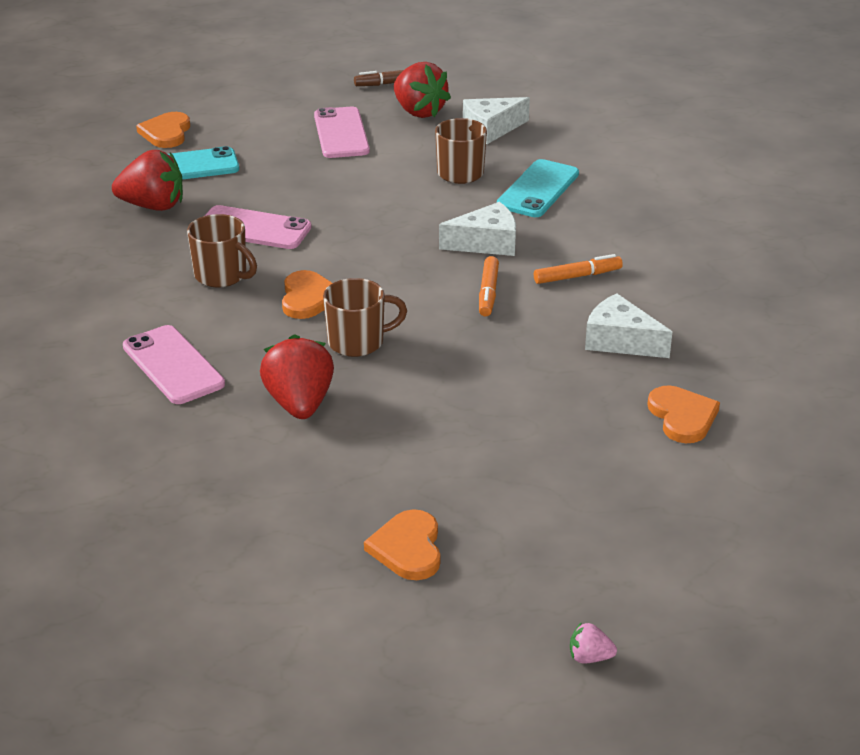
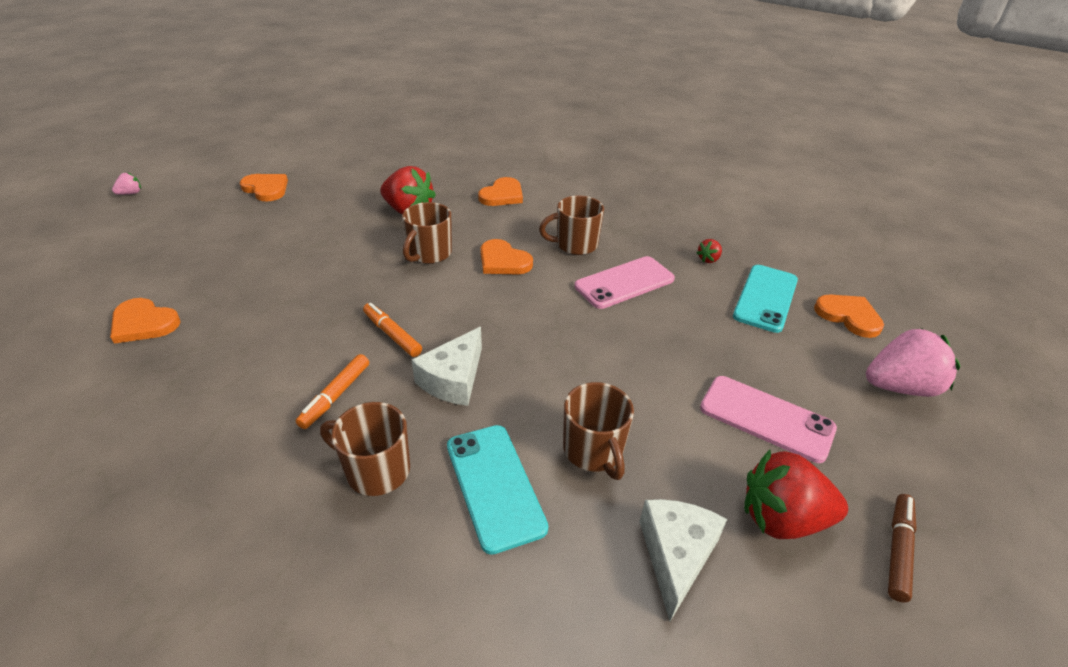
camera: 130 degrees right, 5 degrees up
red strawberry [112,150,183,211] -> red strawberry [697,239,722,263], size x0.45
pink phone [123,325,225,404] -> orange heart [478,177,523,206]
white cheese [585,293,672,358] -> none
none -> brown mug [320,402,410,496]
none -> pink strawberry [866,328,960,397]

